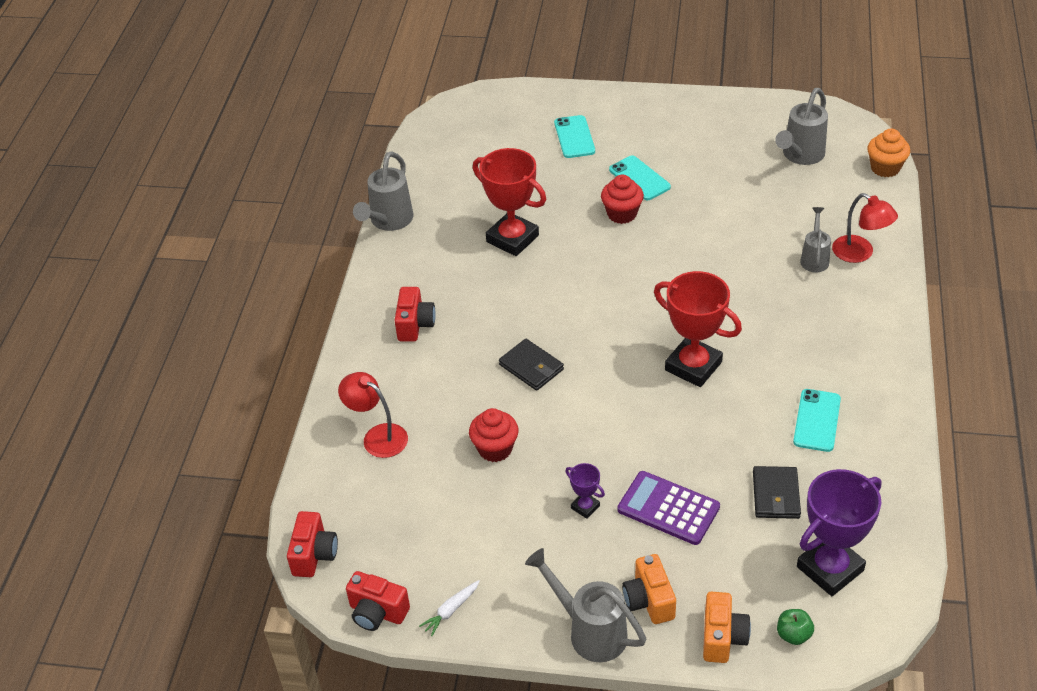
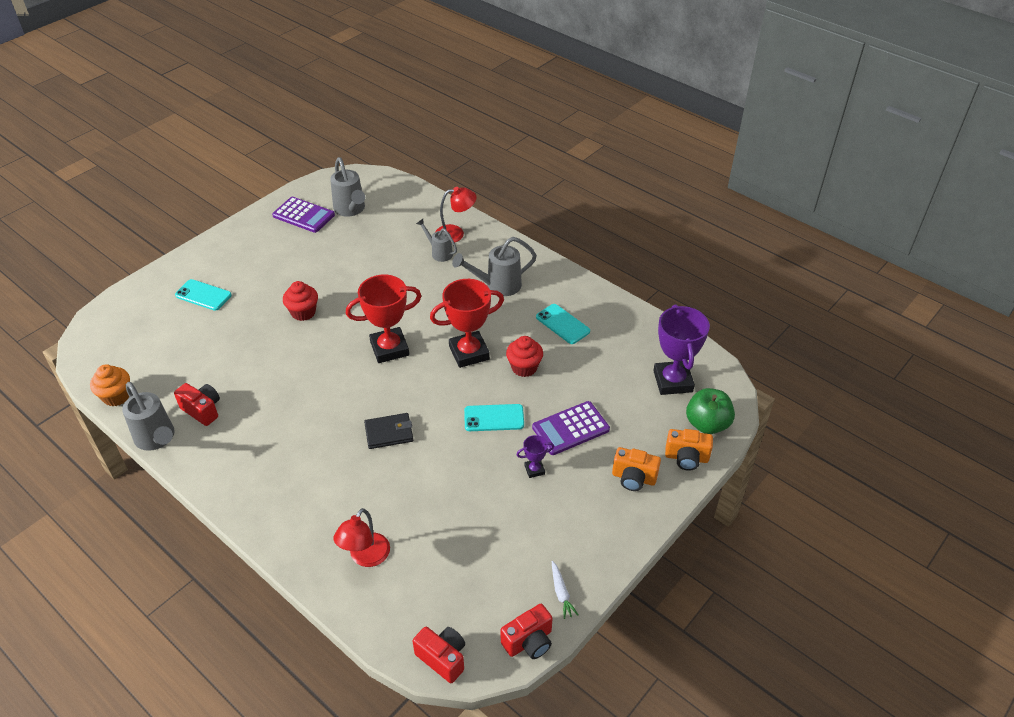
camera: 60 degrees left, 0 degrees up
red lamp [338,372,408,458] -> red lamp turned 45 degrees counterclockwise [333,508,390,567]
red camera [394,287,436,342] -> red camera moved to [174,383,220,426]
red cupcake [469,408,518,462] -> red cupcake moved to [506,336,543,377]
red trophy [473,148,546,256] -> red trophy moved to [346,275,421,363]
grey watering can [525,548,646,662] -> grey watering can moved to [452,237,537,296]
turquoise phone [609,155,671,200] -> turquoise phone moved to [464,404,524,431]
orange camera [703,592,751,663] -> orange camera turned 150 degrees clockwise [665,429,713,471]
black wallet [753,466,801,519] -> none
green apple [777,609,814,645] -> green apple [686,388,735,434], size x1.84
orange cupcake [868,128,910,177] -> orange cupcake moved to [90,364,130,406]
none -> purple calculator [272,197,335,233]

